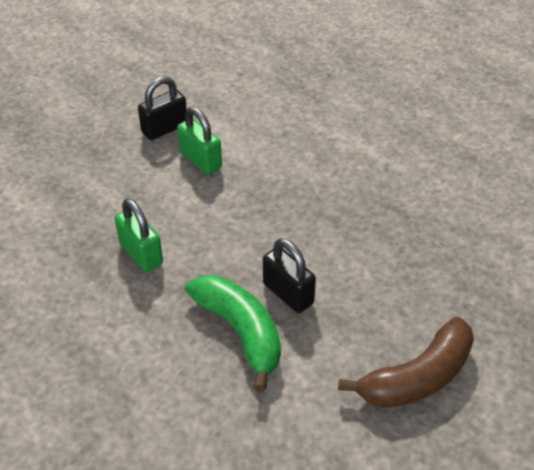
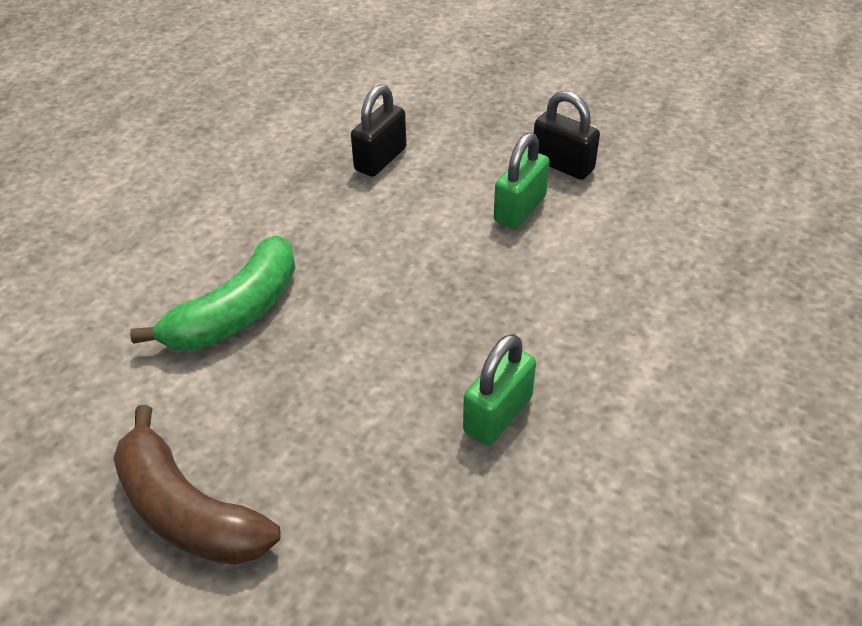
camera: 75 degrees right, 0 degrees up
green padlock [115,198,163,272] -> green padlock moved to [463,334,536,445]
black padlock [263,238,316,313] -> black padlock moved to [351,85,407,177]

